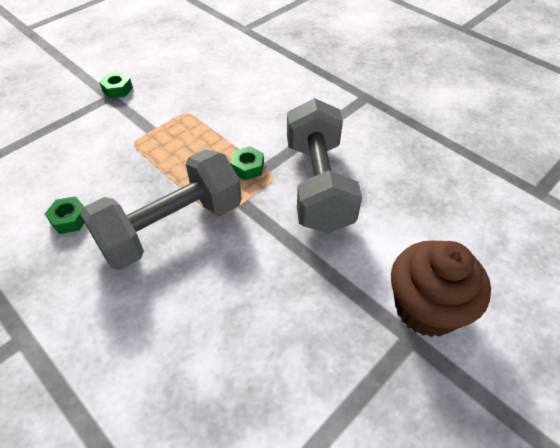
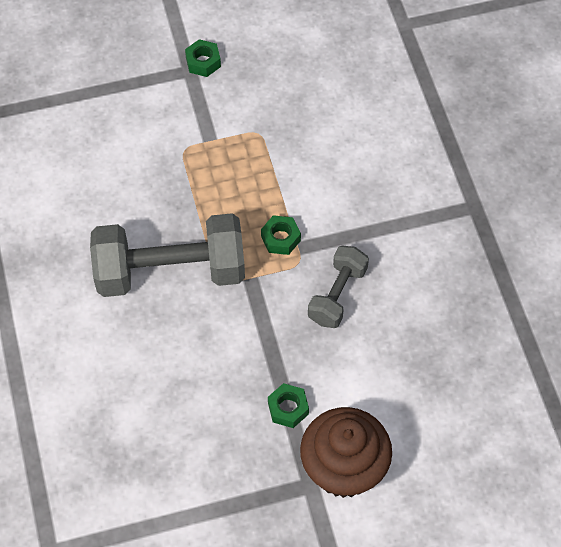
camera: 30 degrees right, 10 degrees up
green nut [45,196,85,234] -> green nut moved to [268,383,309,428]
grey dumbbell [287,98,362,234] -> grey dumbbell [308,246,369,328], size x0.54

